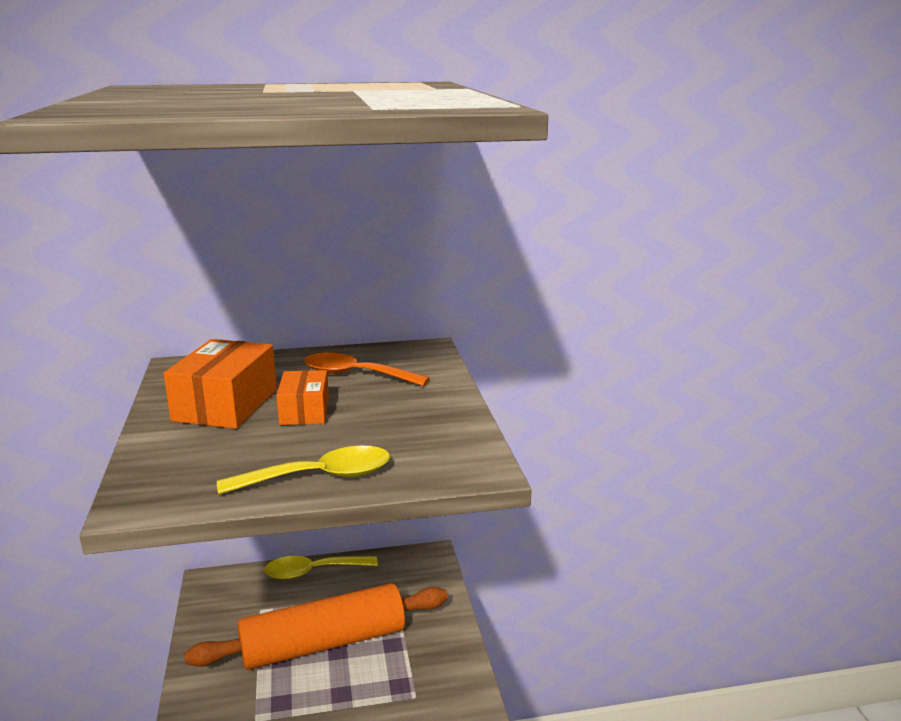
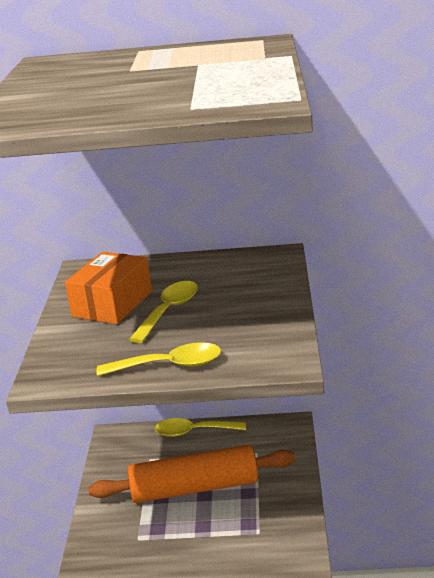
camera: 15 degrees right, 5 degrees up
orange box [276,370,329,425] -> yellow spoon [129,281,198,343]
orange spoon [304,352,430,386] -> none

